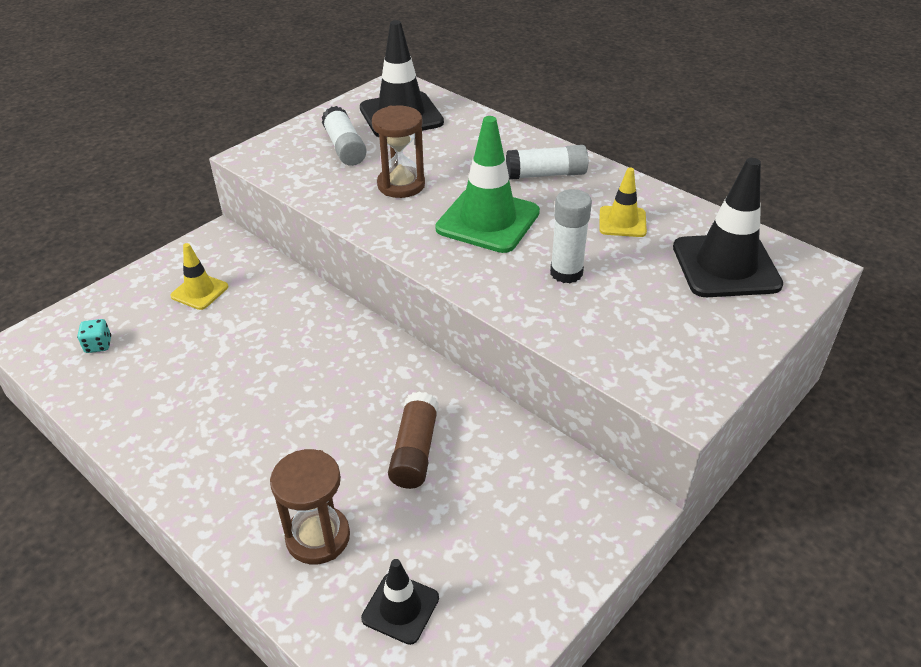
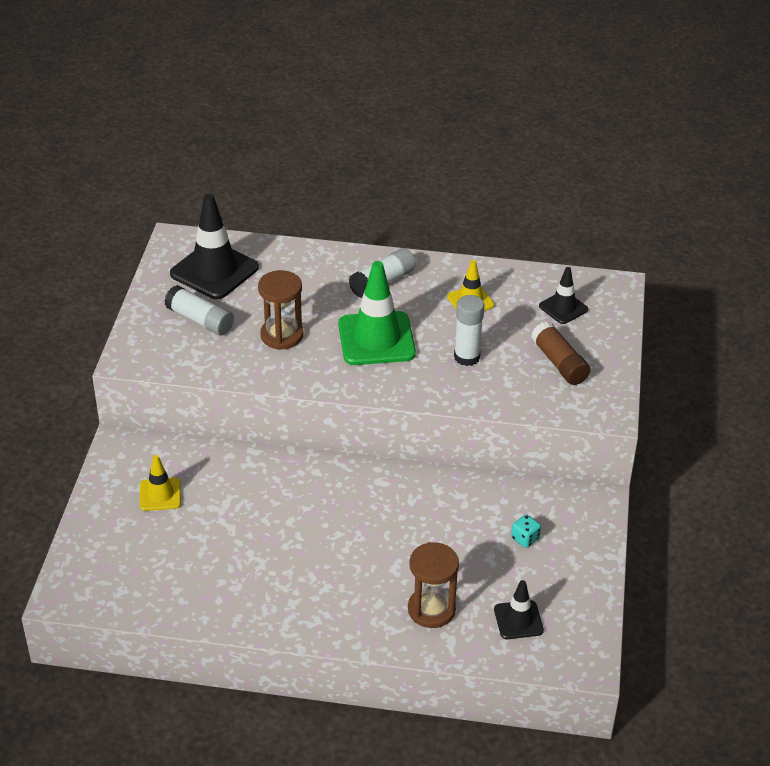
camera: 35 degrees left, 0 degrees up
turquoise dice [77,319,111,353] -> turquoise dice moved to [511,514,541,548]
brown glue stick [388,391,439,489] -> brown glue stick moved to [531,322,590,385]
black traffic cone [673,158,783,297] -> black traffic cone [539,267,588,324], size x0.54

